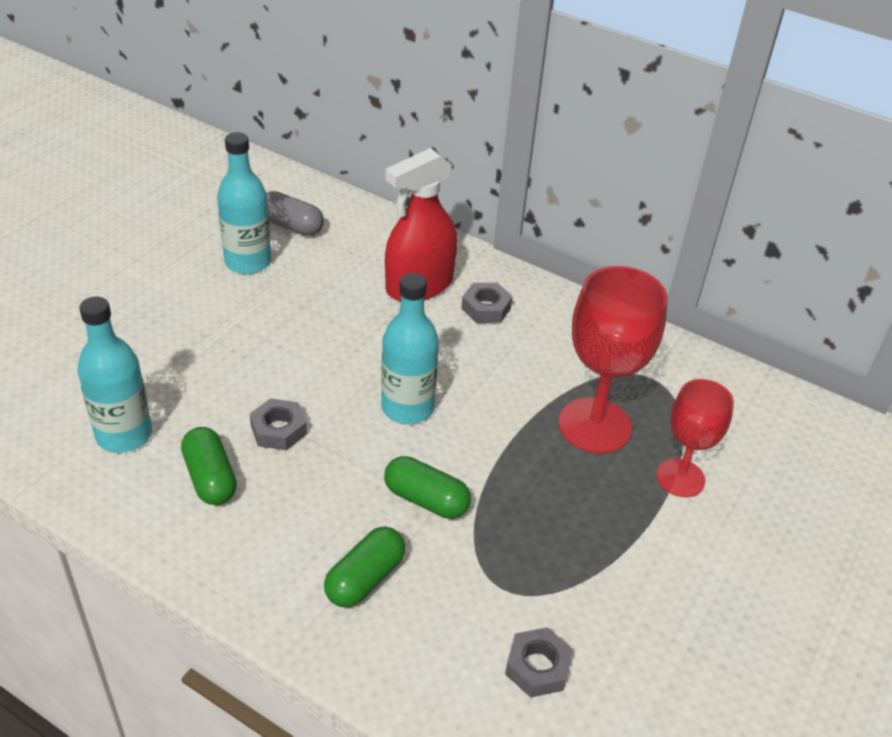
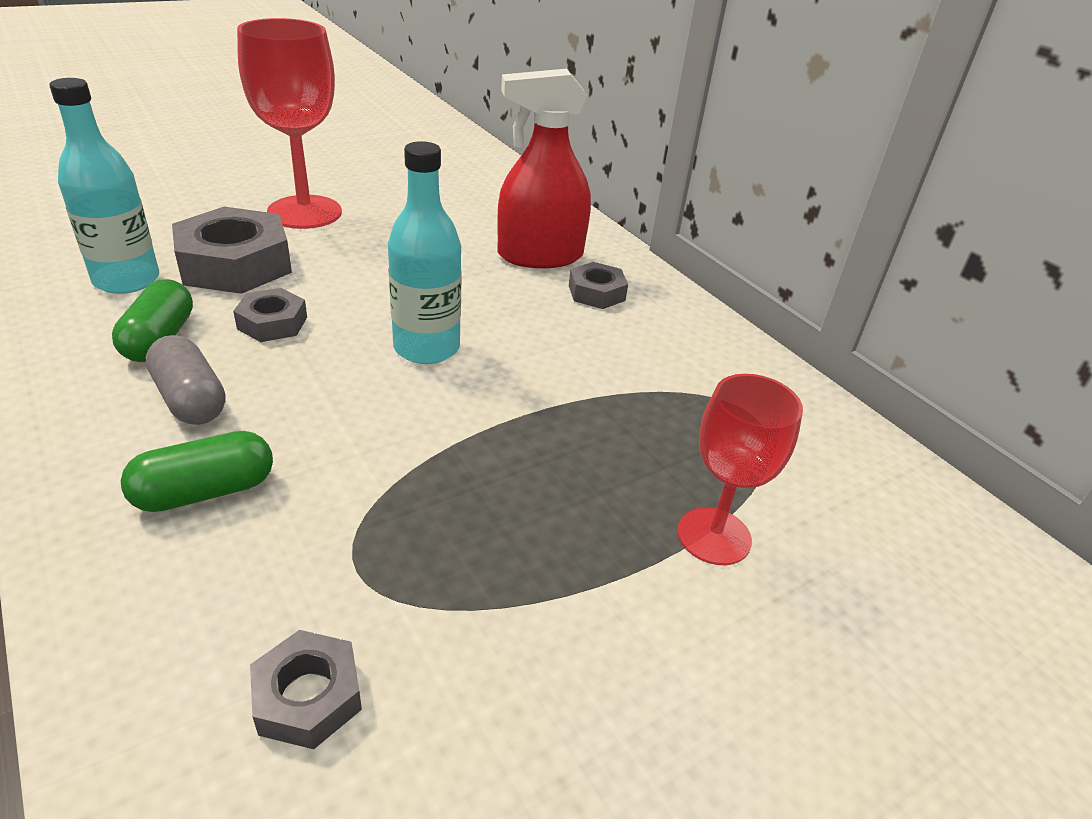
camera: 25 degrees right, 5 degrees down
turquoise bottle [217,132,271,274] -> none
grey capsule [267,191,324,236] -> grey capsule moved to [146,335,226,425]
green capsule [384,456,471,519] -> none
red goblet [559,266,668,454] -> red goblet moved to [237,18,342,229]
none -> grey nut [172,207,292,294]

